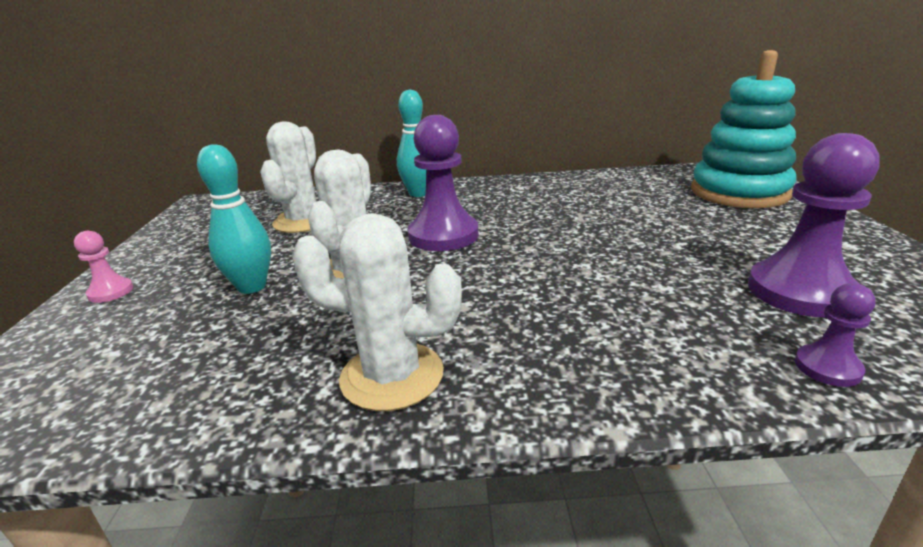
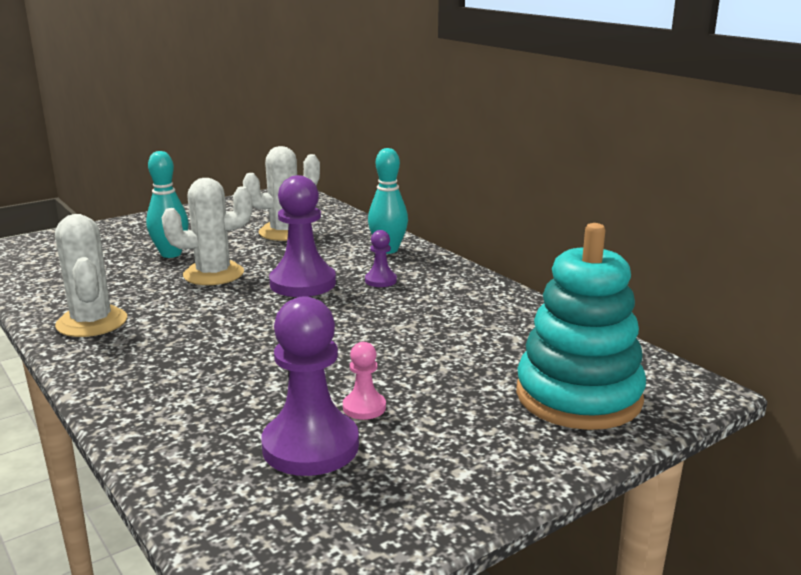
camera: 55 degrees right, 5 degrees down
pink pawn [74,231,133,303] -> pink pawn moved to [343,342,386,420]
purple pawn [795,283,875,387] -> purple pawn moved to [365,230,397,287]

